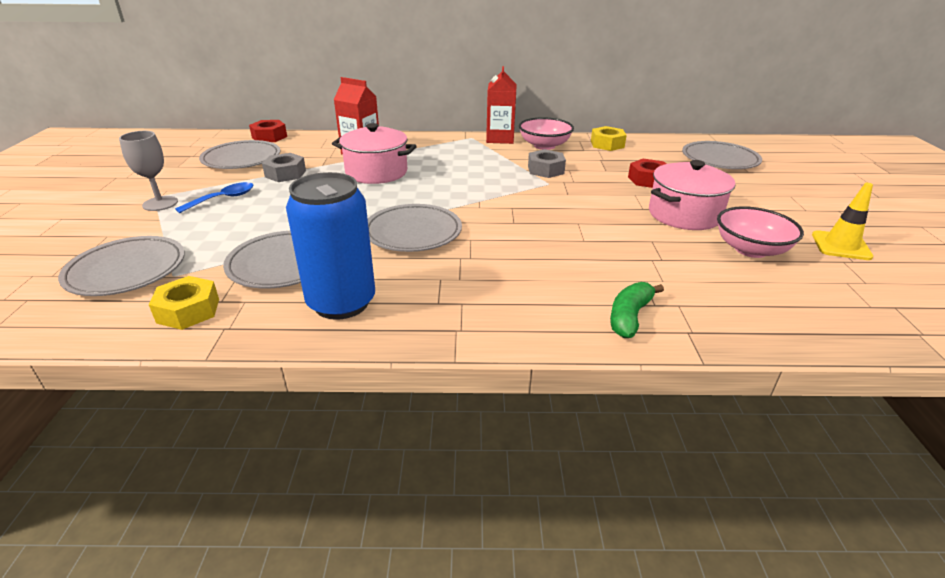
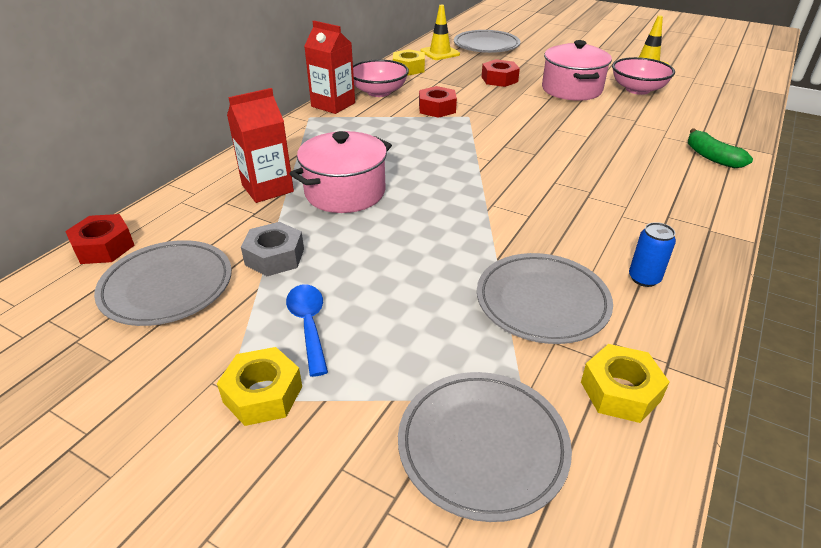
camera: 60 degrees left, 5 degrees up
grey goblet [119,131,178,211] -> yellow nut [217,347,302,426]
blue can [286,172,375,320] -> blue can [629,222,676,287], size x0.44
grey plate [368,204,462,252] -> none
grey nut [528,149,566,178] -> red nut [419,86,457,118]
none -> yellow traffic cone [420,5,460,60]

